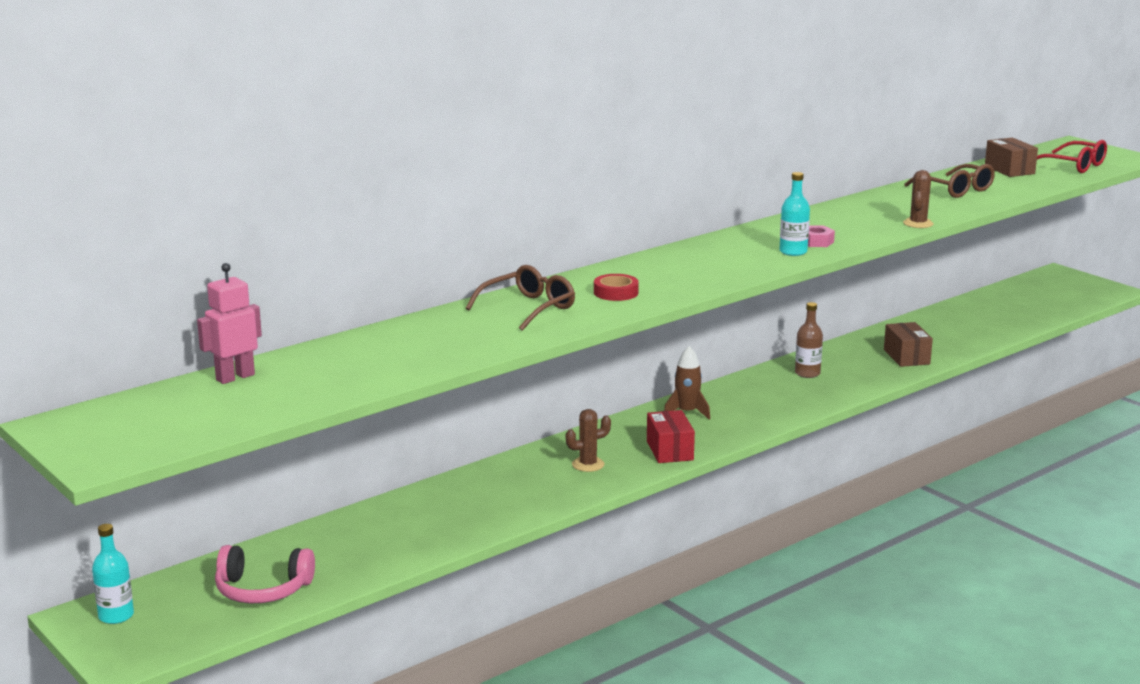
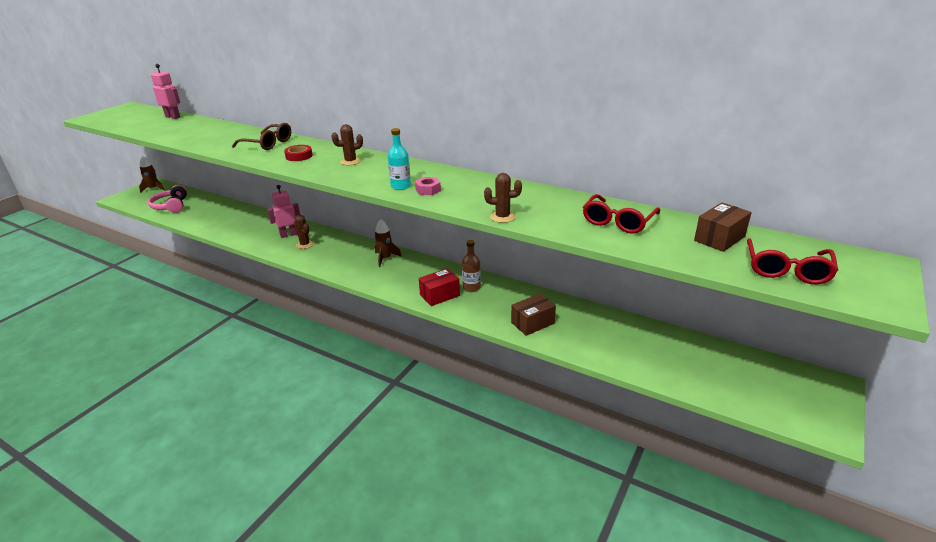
camera: 70 degrees right, 10 degrees up
turquoise bottle [92,524,134,624] -> brown rocket [139,156,165,193]
red box [647,410,695,463] -> red box moved to [419,268,460,306]
brown glasses [904,164,995,198] -> red glasses [583,194,660,234]
none -> pink robot [267,185,300,238]
none -> brown cactus [332,124,363,165]

